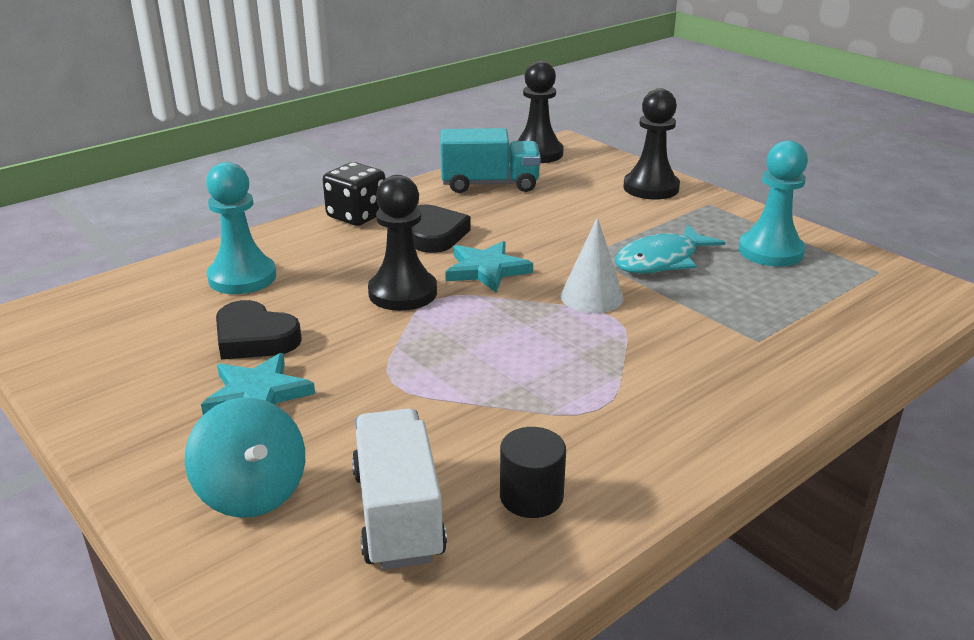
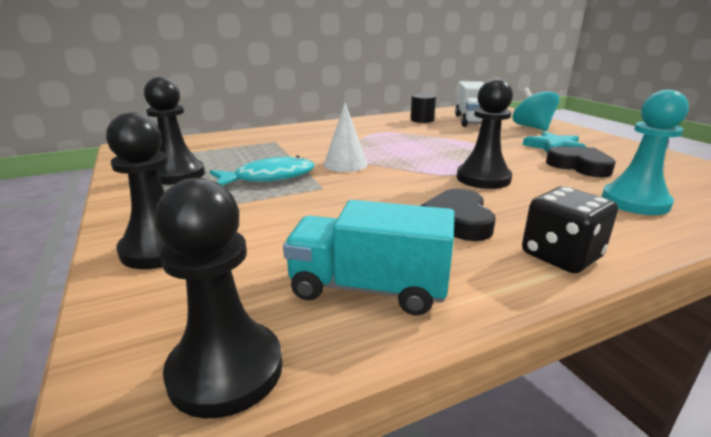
camera: 165 degrees left, 5 degrees down
turquoise star [445,241,533,293] -> none
turquoise pawn [739,140,808,267] -> black pawn [144,77,205,185]

